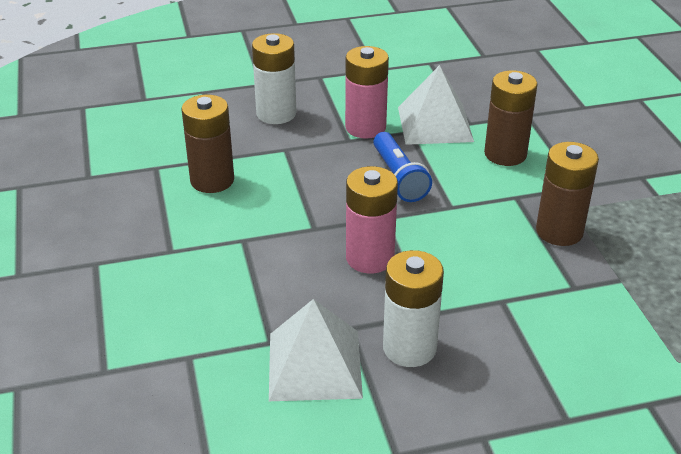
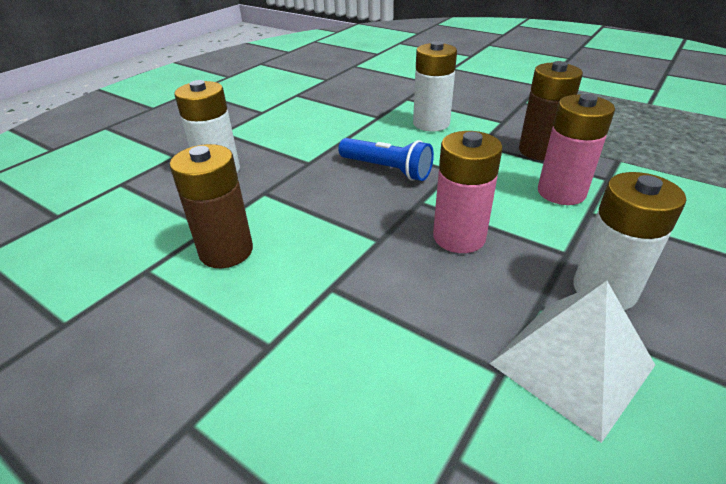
camera: 40 degrees left, 0 degrees up
pink battery [345,46,389,139] -> pink battery moved to [538,94,615,205]
white pyramid [398,65,474,145] -> none
brown battery [484,70,538,166] -> white battery [413,41,457,131]

